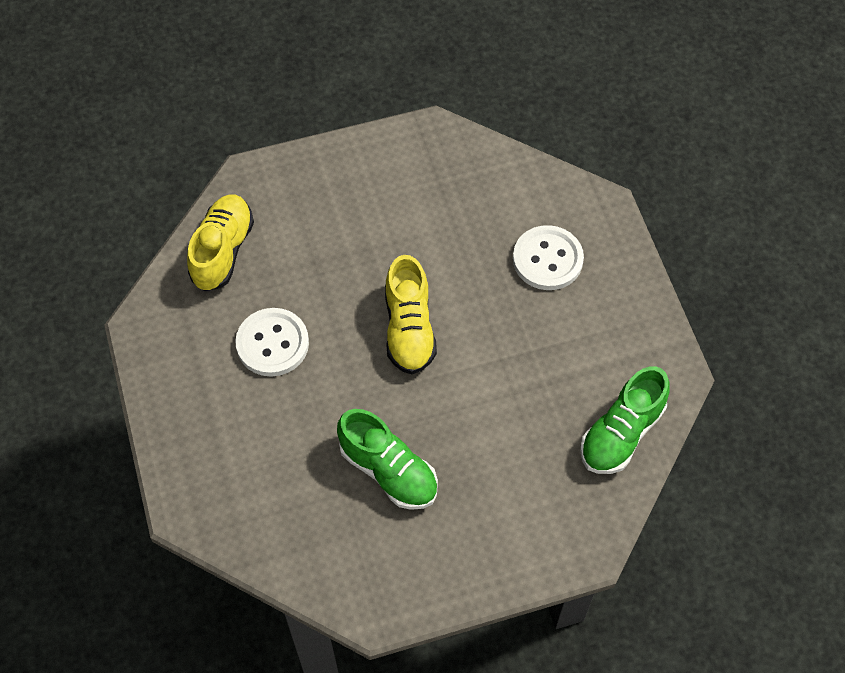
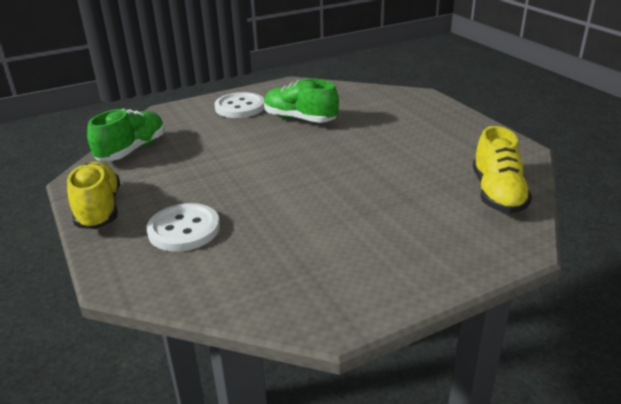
camera: 170 degrees right, 30 degrees down
white button [235,308,309,377] -> white button moved to [215,92,264,118]
yellow shoe [385,255,437,374] -> yellow shoe moved to [67,162,120,229]

